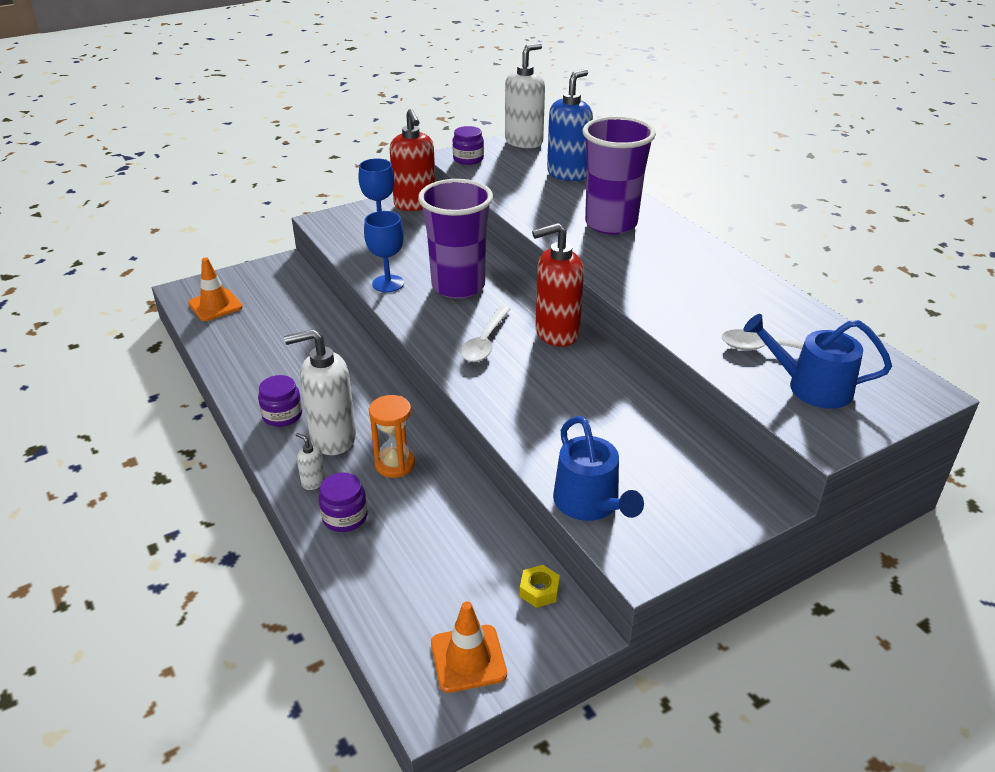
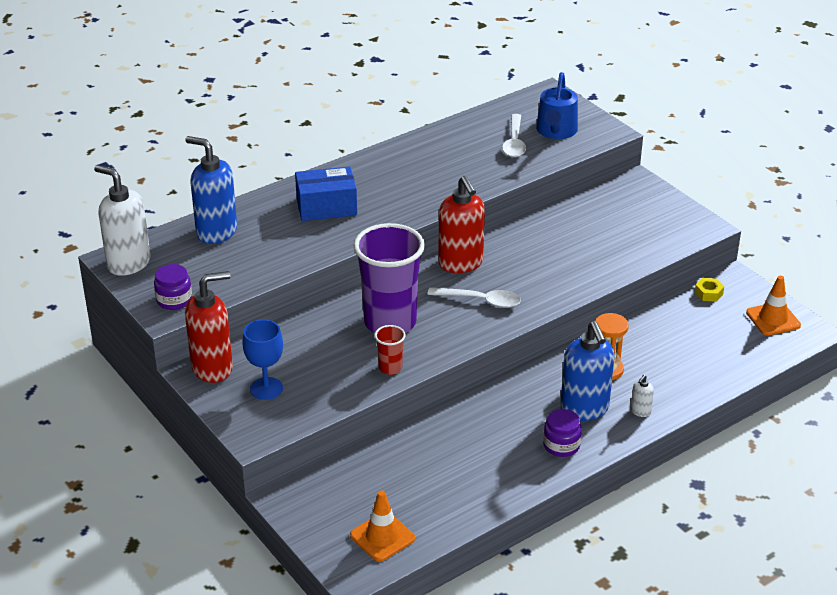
camera: 95 degrees left, 0 degrees up
white soap dispenser [284,329,356,455] -> blue soap dispenser [560,321,615,421]
purple jar [319,472,368,532] -> none
blue goblet [364,211,404,292] -> red cup [375,325,406,375]
blue watering can [553,416,644,521] -> none
purple cup [582,116,656,235] -> blue box [295,166,357,221]

